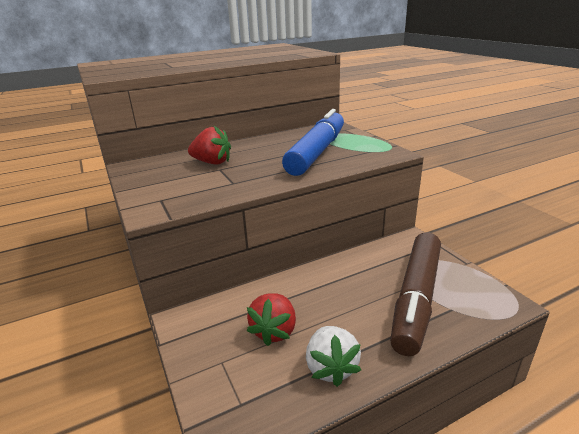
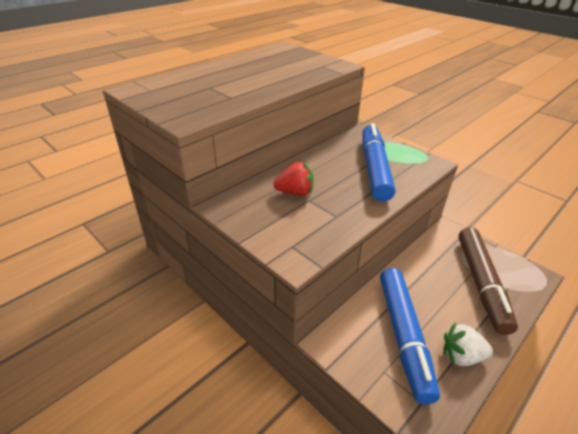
camera: 20 degrees left, 10 degrees up
red strawberry [247,293,296,346] -> blue marker [380,268,440,405]
white strawberry [306,326,361,387] -> white strawberry turned 120 degrees clockwise [443,322,493,366]

